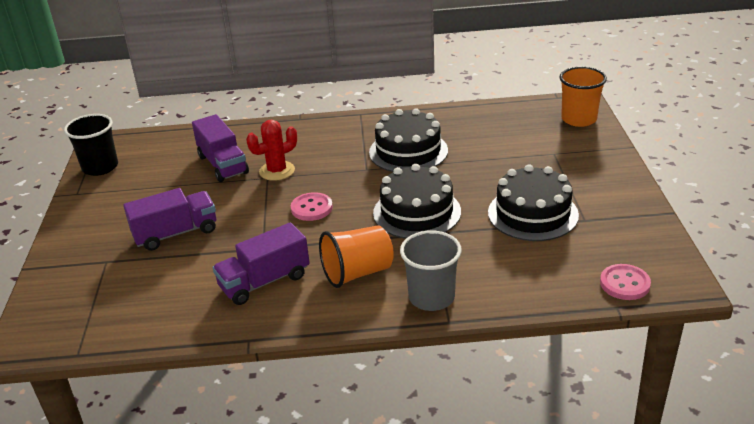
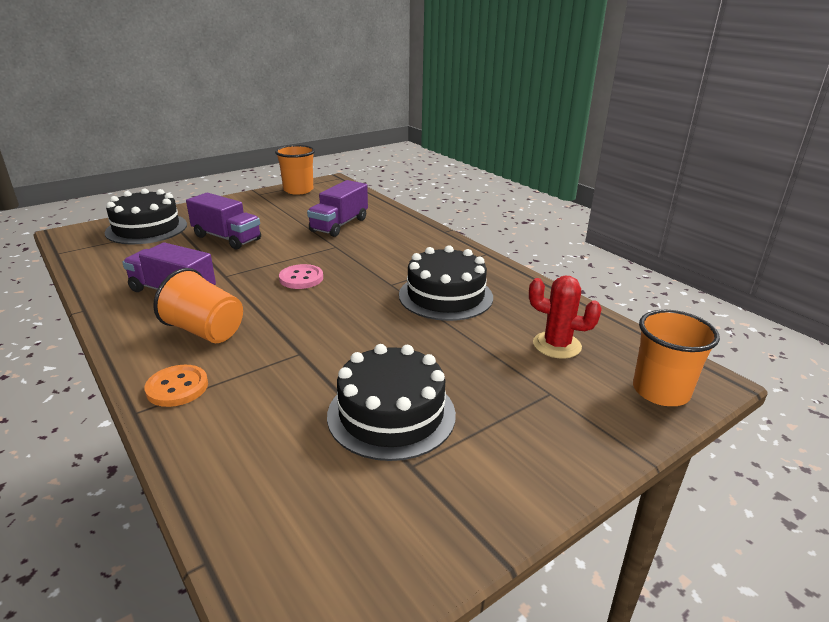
camera: 55 degrees right, 5 degrees down
black cup [64,114,118,176] -> orange cup [275,145,315,195]
red cactus [246,120,297,181] -> red cactus moved to [529,276,602,359]
black cake [373,164,461,239] -> black cake moved to [104,188,187,244]
grey cup [400,230,462,311] -> orange button [145,365,208,407]
pink button [600,264,651,300] -> none

